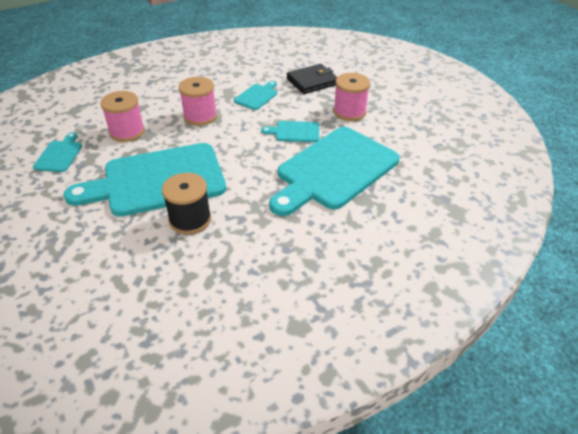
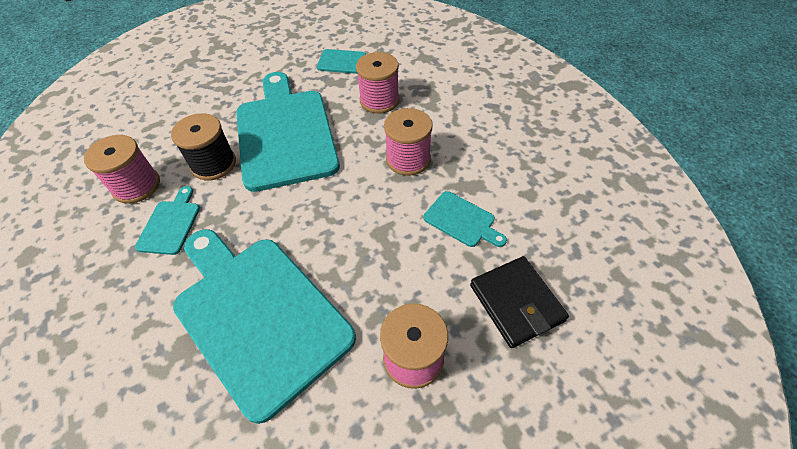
camera: 95 degrees right, 10 degrees up
turquoise cutting board [261,121,319,142] -> turquoise cutting board moved to [135,186,200,255]
none -> pink spool [84,135,160,204]

